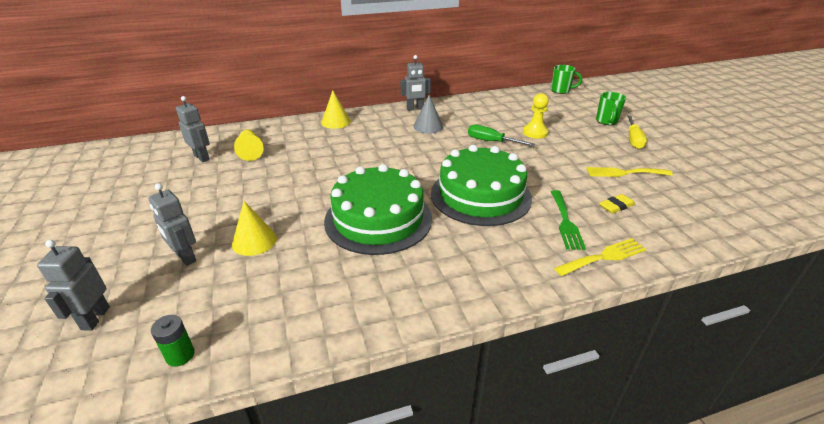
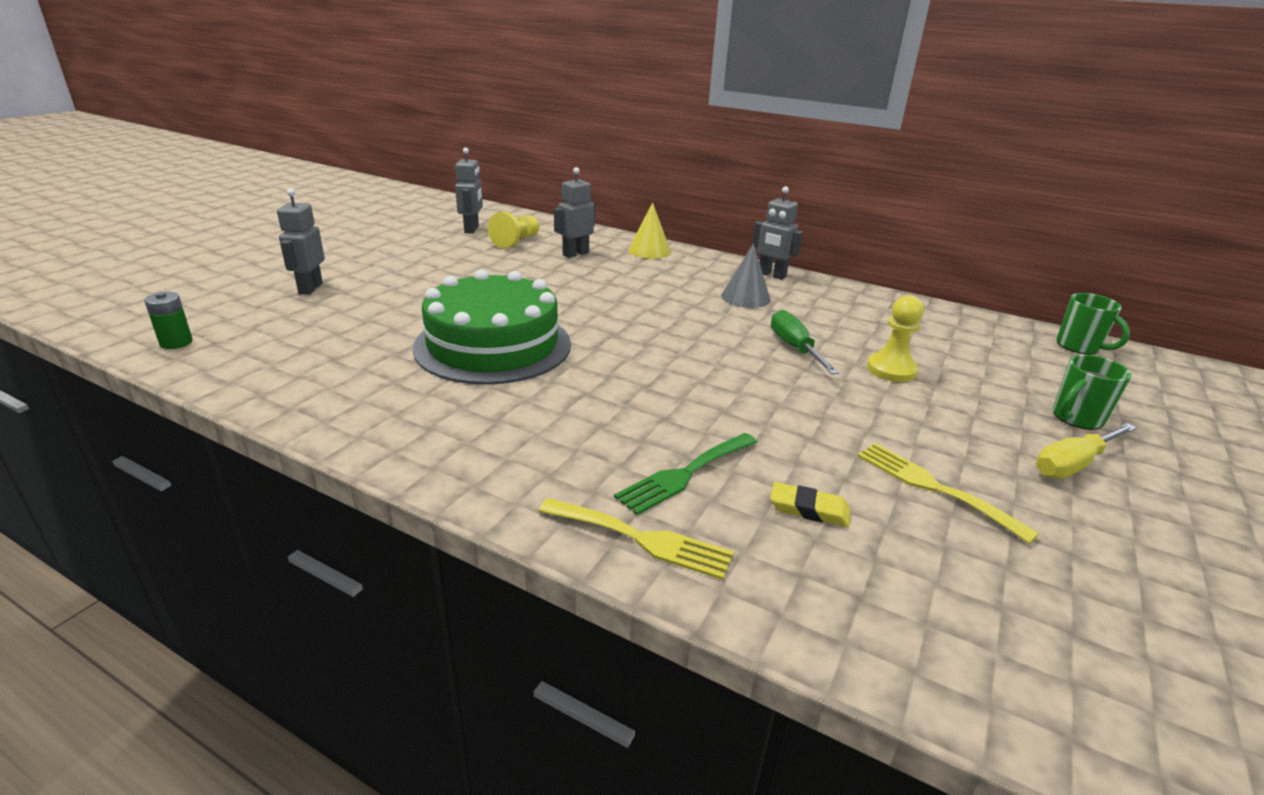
camera: 45 degrees right, 5 degrees down
grey robot [37,240,110,331] -> grey robot moved to [554,167,595,258]
yellow cone [232,201,277,256] -> none
green cake [431,145,532,226] -> none

